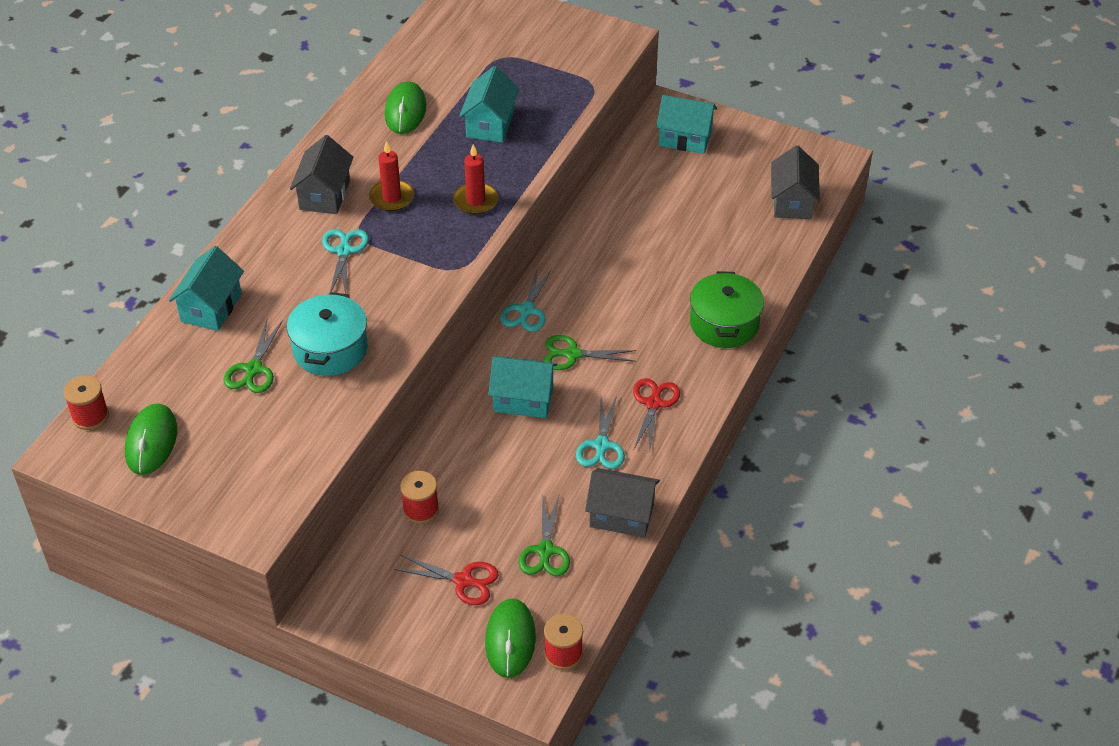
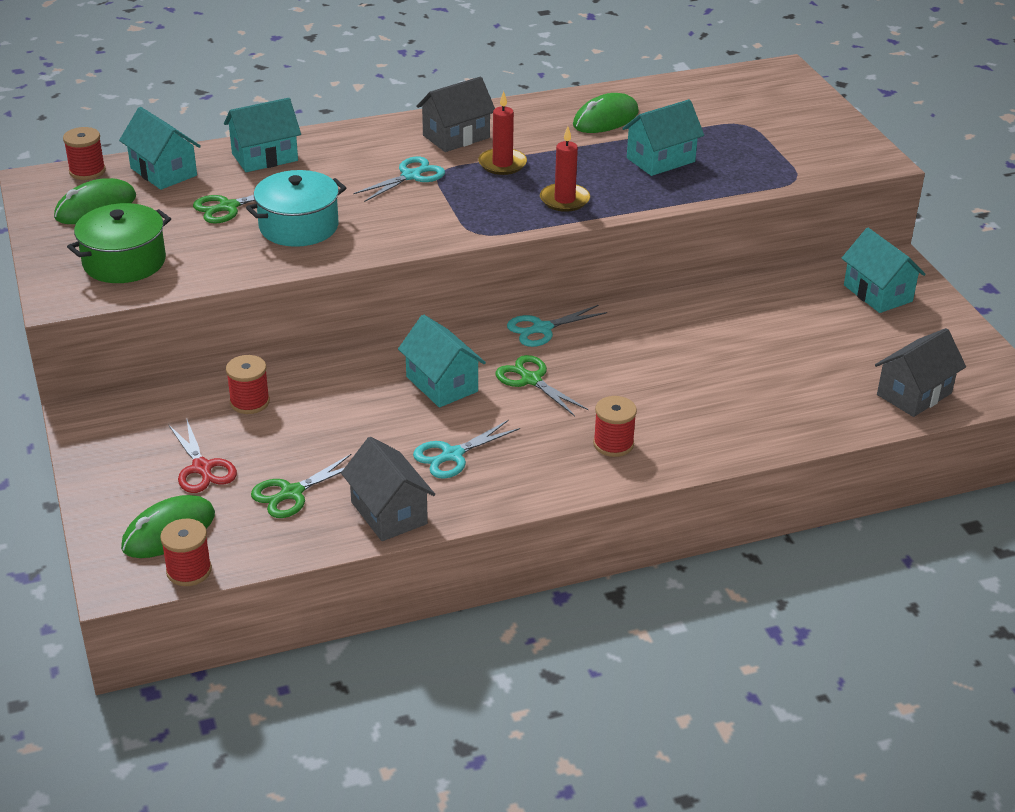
camera: 45 degrees right, 10 degrees down
red scissors [633,378,680,451] -> none
green pot [690,271,764,348] -> green pot moved to [67,203,171,283]
none -> turquoise house [119,107,201,190]
none -> red spool [593,396,637,457]

